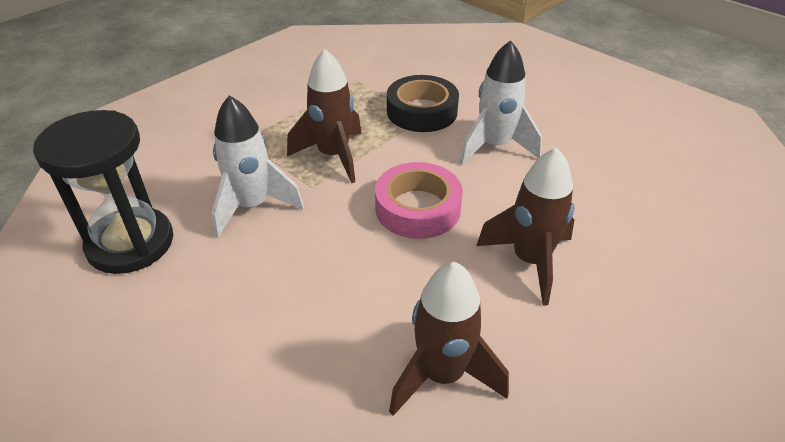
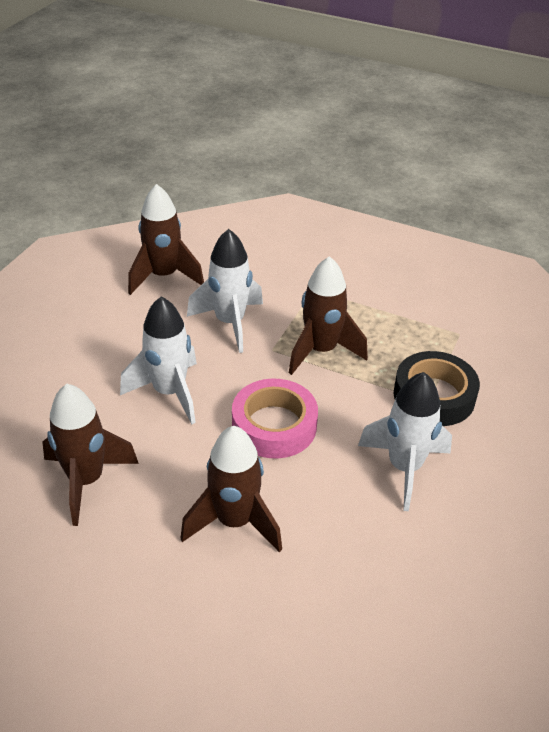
camera: 70 degrees right, 0 degrees up
black hourglass [33,110,173,274] -> brown rocket [128,184,204,295]
none -> white rocket [120,296,197,424]

